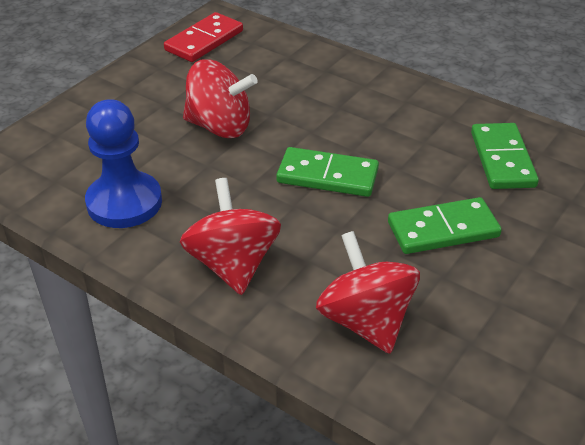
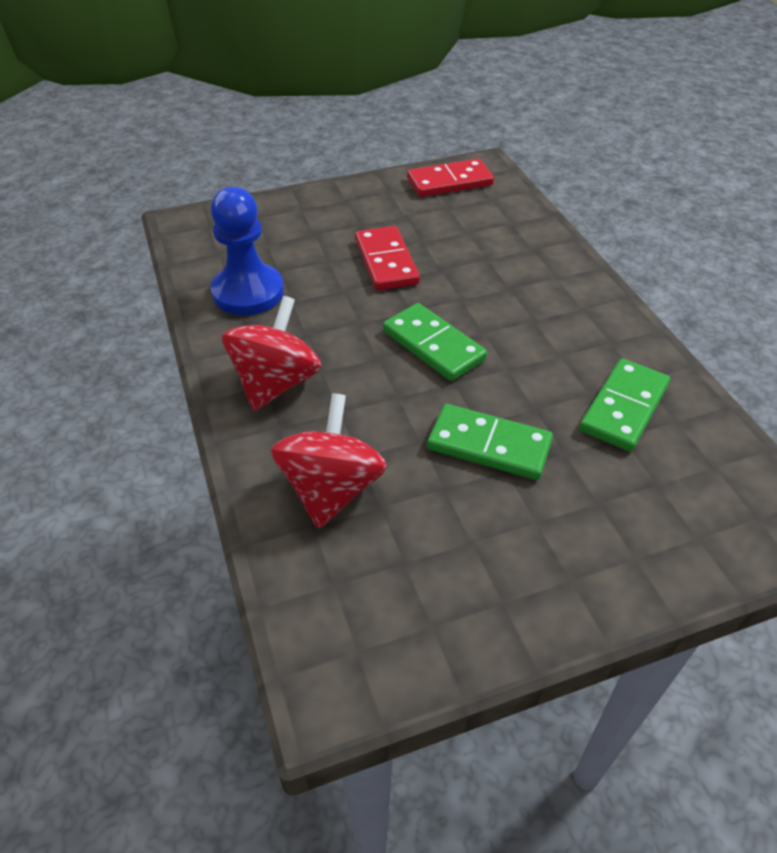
camera: 35 degrees right, 5 degrees up
red spinning top [183,59,258,138] -> red domino [355,226,420,291]

